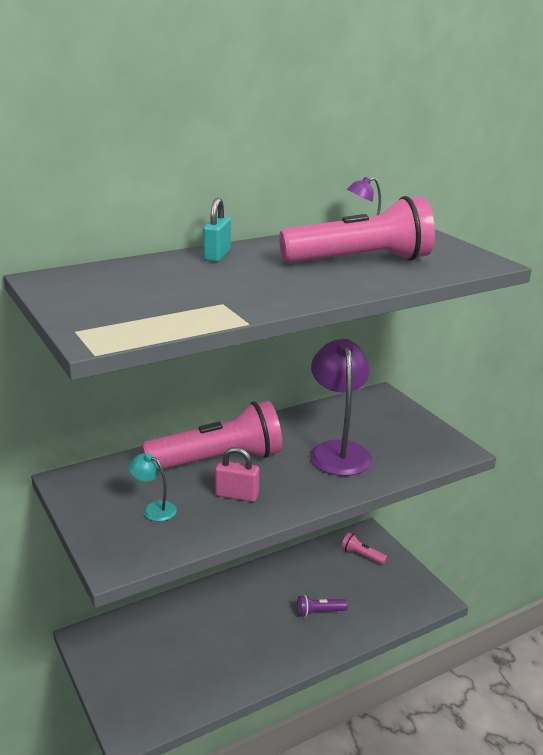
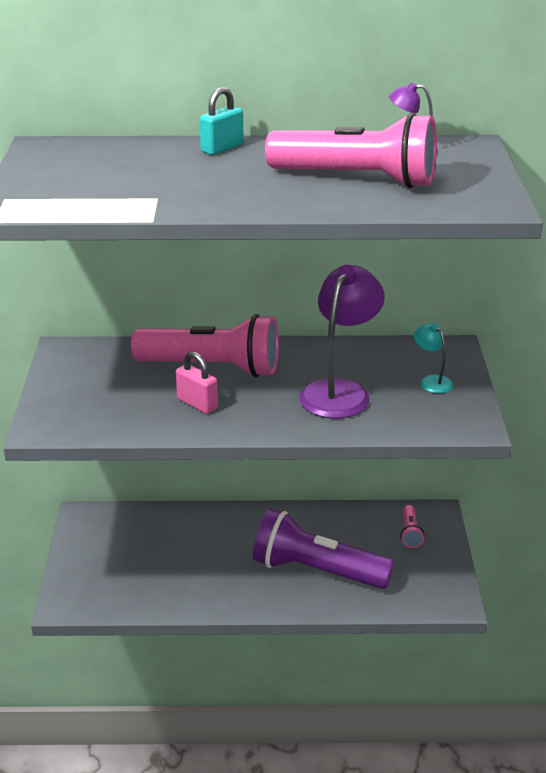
camera: 30 degrees right, 5 degrees up
turquoise lamp [128,453,177,521] -> turquoise lamp moved to [414,323,453,393]
purple flashlight [297,595,348,617] -> purple flashlight [253,509,394,589], size x2.40
pink flashlight [341,532,387,565] -> pink flashlight turned 150 degrees counterclockwise [400,505,424,548]

